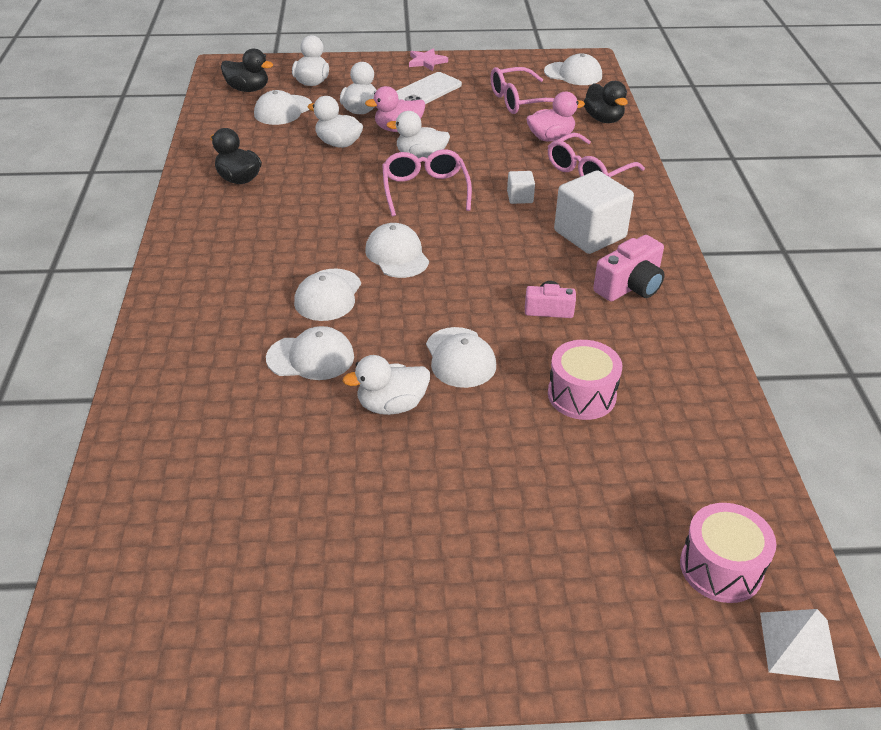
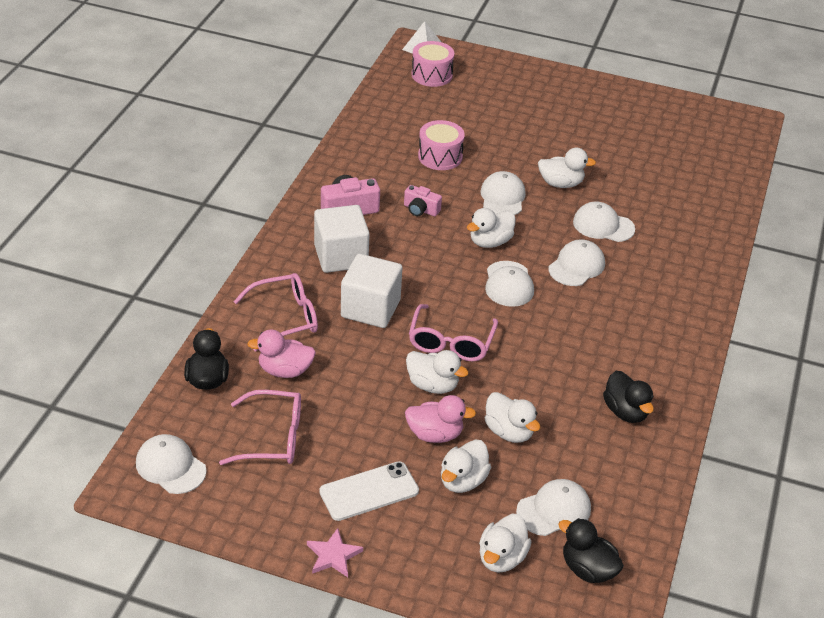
camera: 160 degrees left, 0 degrees up
white cube [507,171,535,204] -> white cube [341,254,402,328], size x2.13
none -> white duck [467,208,515,248]

